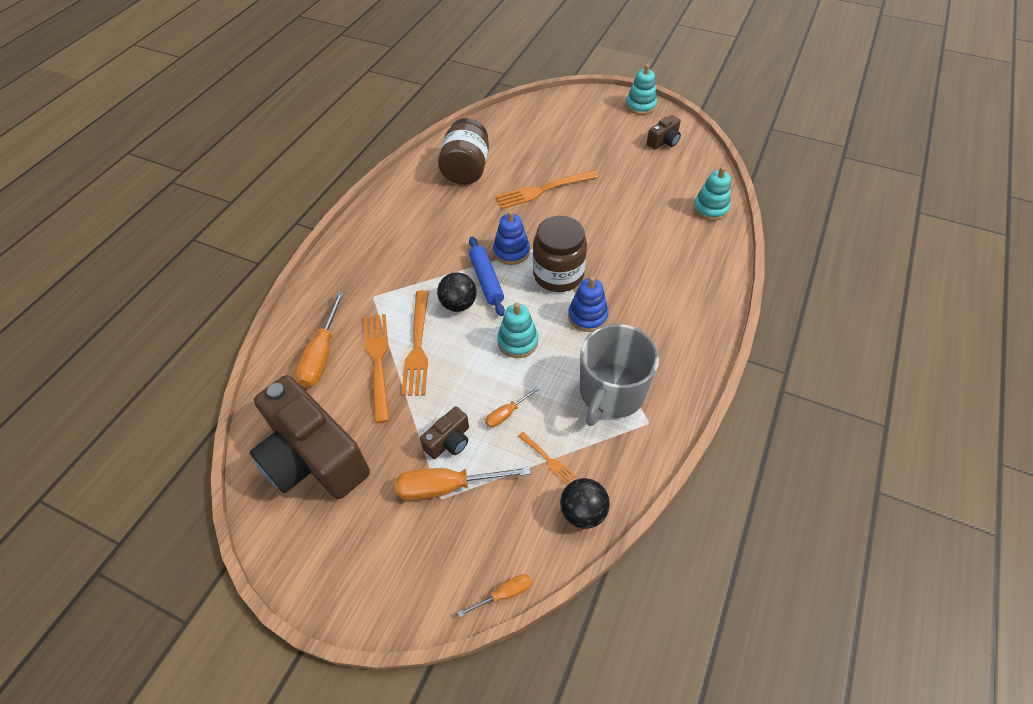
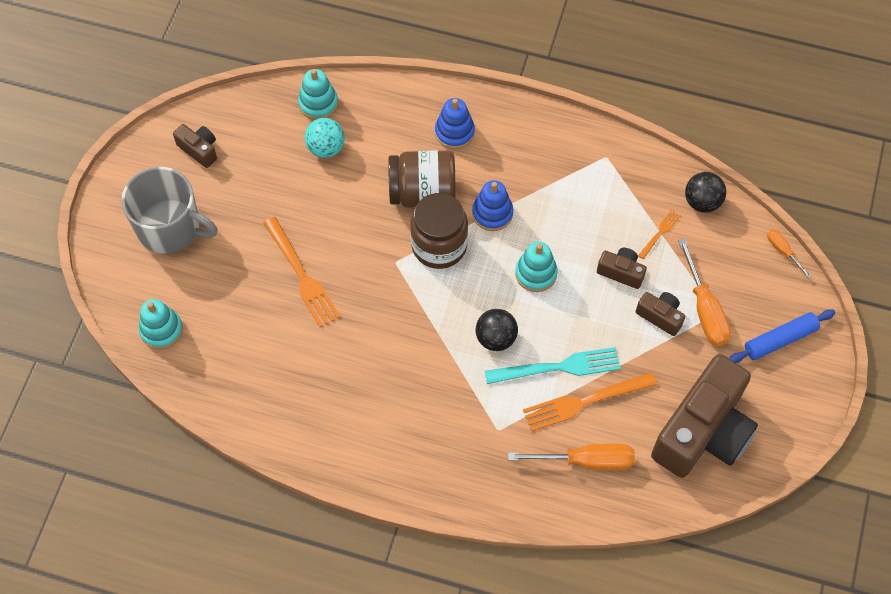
camera: 100 degrees left, 10 degrees up
orange fork [401,290,429,396] -> turquoise fork [485,347,621,384]
brown jar [438,118,489,185] -> brown jar moved to [388,150,456,208]
blue rolling pin [469,237,505,316] -> blue rolling pin moved to [729,309,835,363]
orange screwdriver [485,387,540,428] -> brown camera [597,248,647,289]
blue stacking toy [493,210,530,265] -> blue stacking toy moved to [435,98,475,149]
grey mug [580,324,659,426] -> grey mug moved to [121,167,218,254]
turquoise stacking toy [626,64,657,115] -> turquoise stacking toy moved to [139,299,183,349]
none -> turquoise ball [305,118,345,158]

